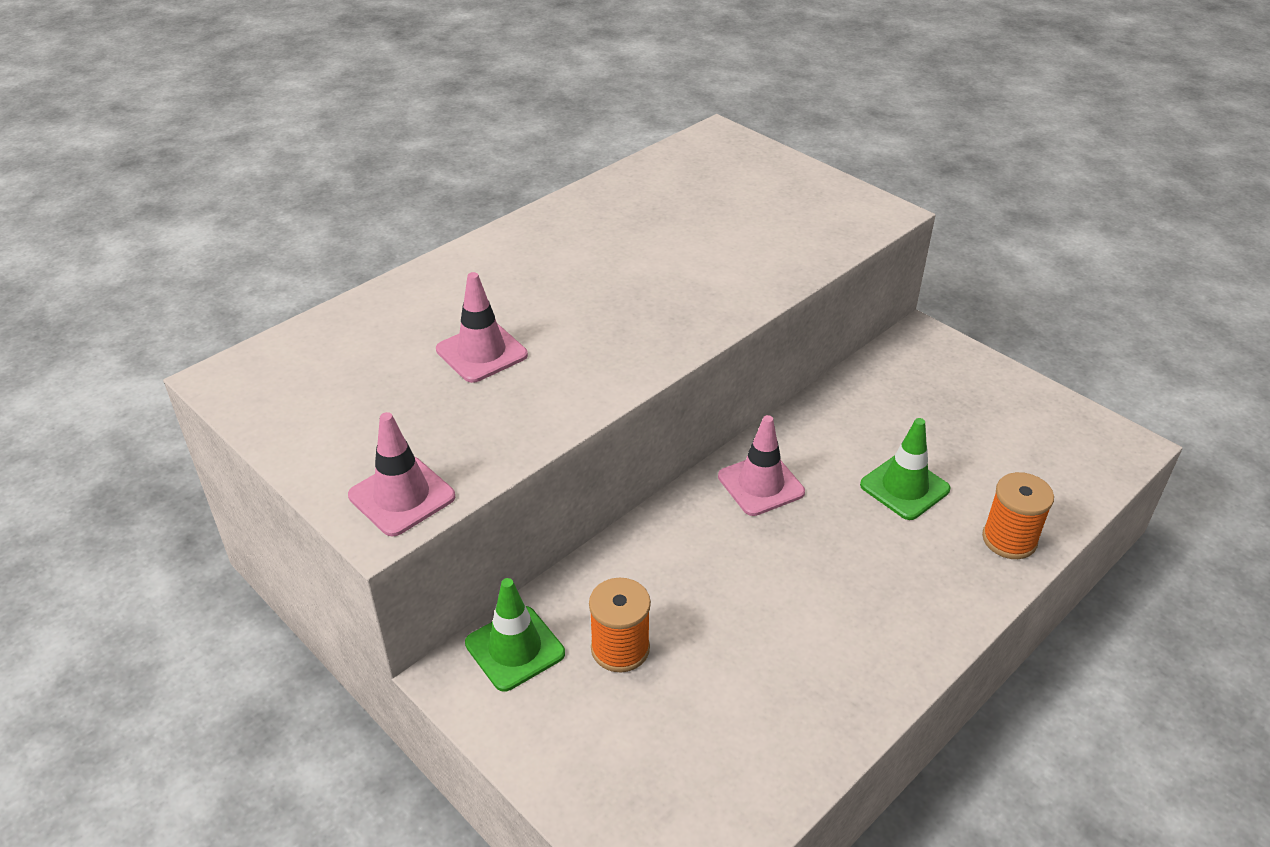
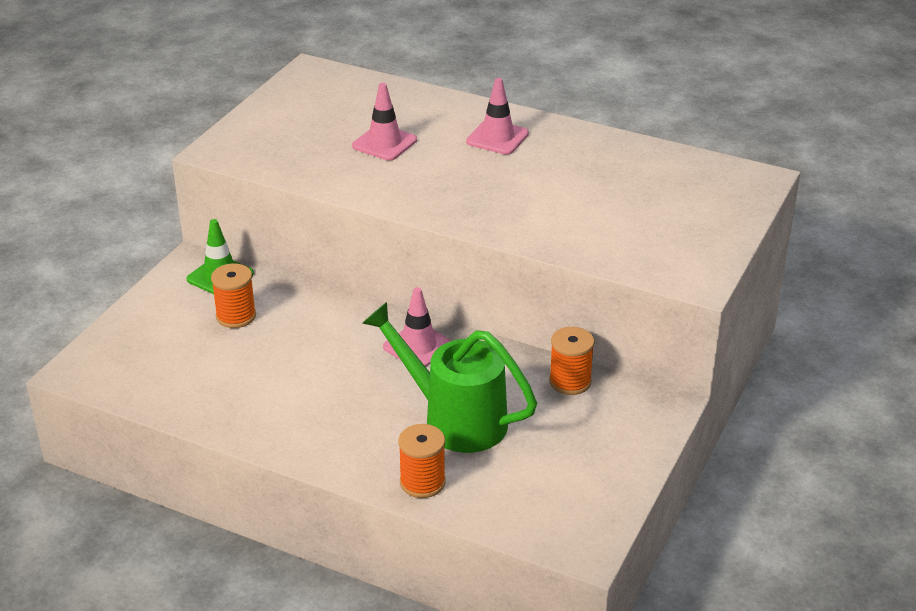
camera: 70 degrees right, 5 degrees down
pink traffic cone [348,412,455,537] -> pink traffic cone moved to [466,78,529,155]
green traffic cone [860,418,950,520] -> green watering can [362,302,537,453]
none -> orange spool [549,327,594,395]

